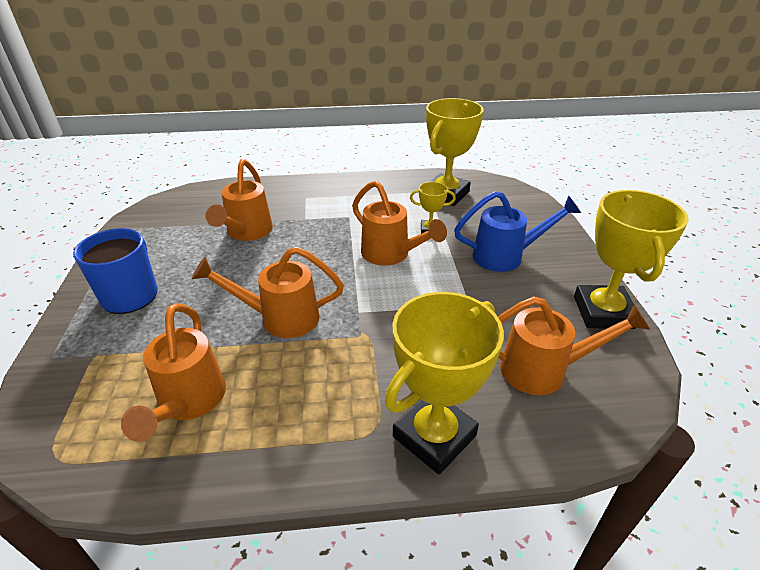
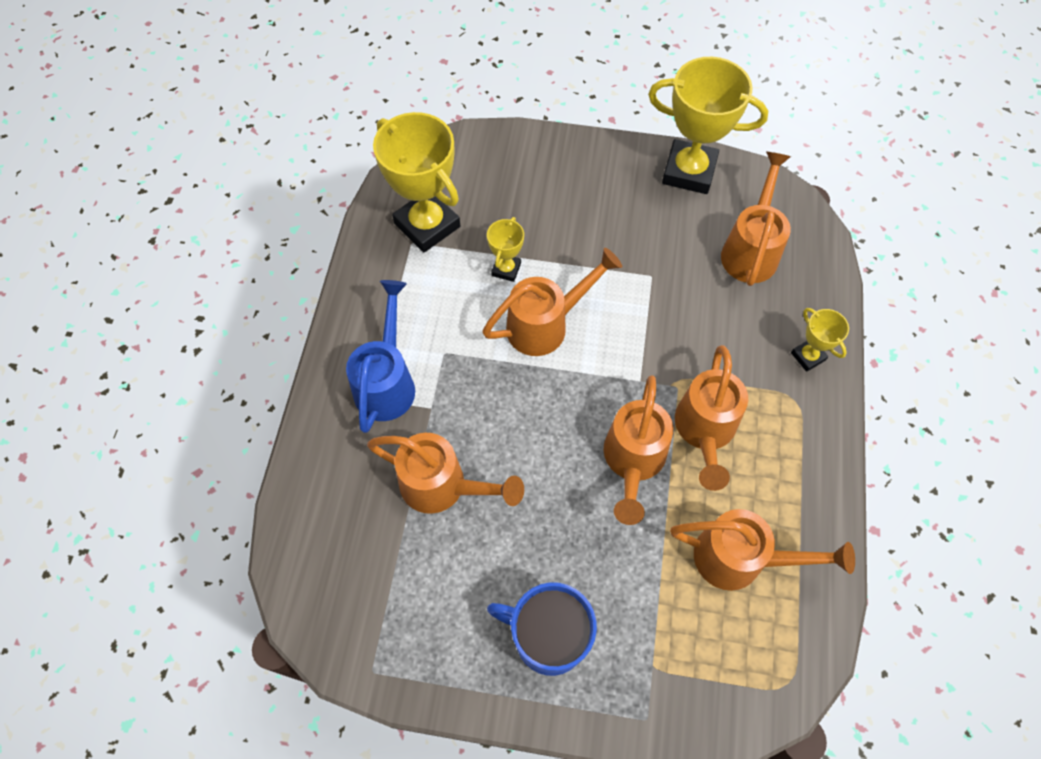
camera: 75 degrees left, 25 degrees up
yellow trophy [385,292,504,475] -> yellow trophy [791,308,849,372], size x0.49
blue watering can [454,191,581,272] -> blue watering can moved to [346,280,415,433]
none -> orange watering can [675,345,748,491]

